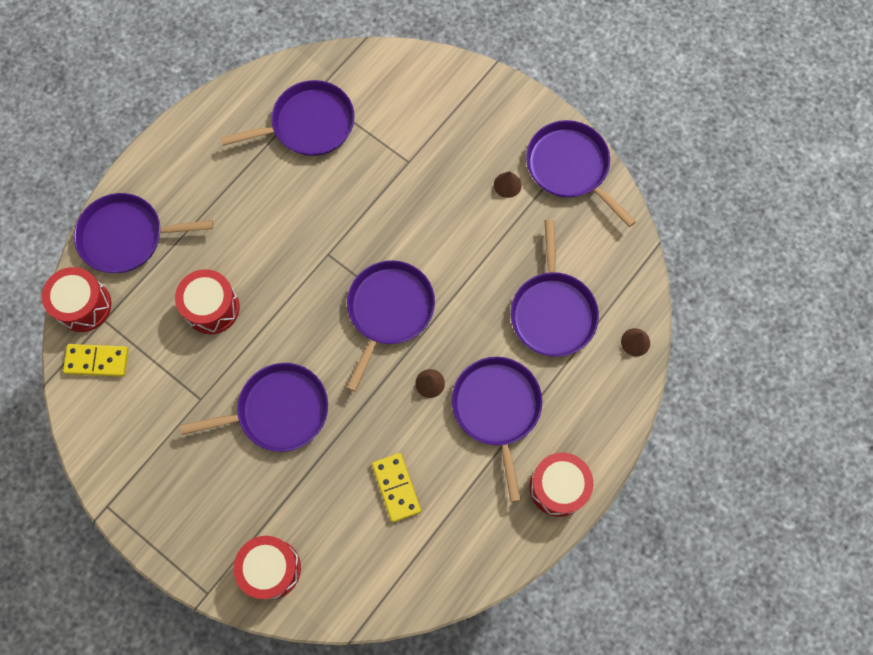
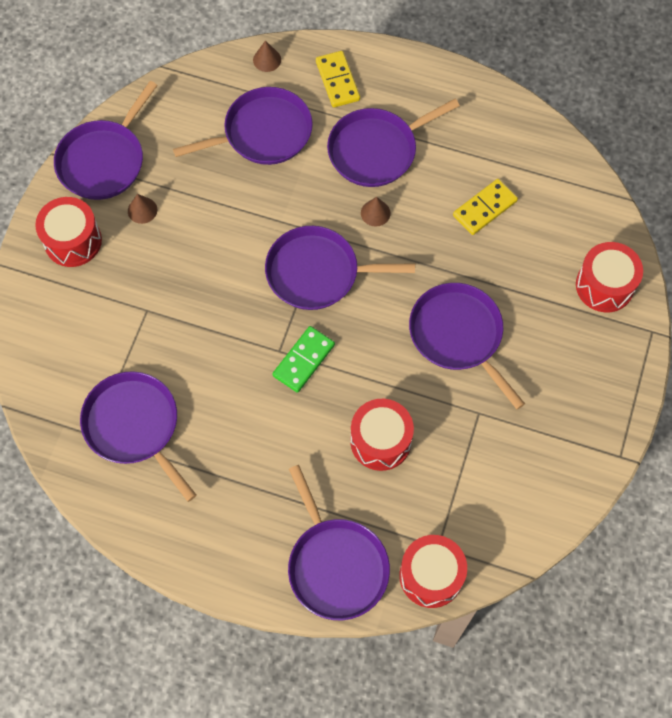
camera: 110 degrees left, 5 degrees down
yellow domino [63,344,129,377] -> yellow domino moved to [316,51,360,107]
red drum [529,453,593,517] -> red drum moved to [35,197,102,267]
none -> green domino [272,326,335,393]

